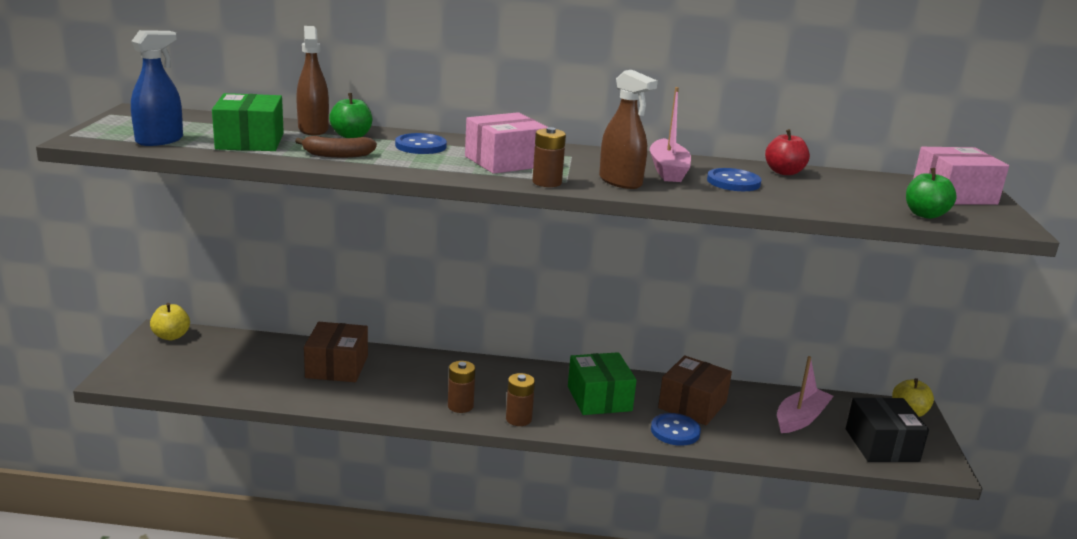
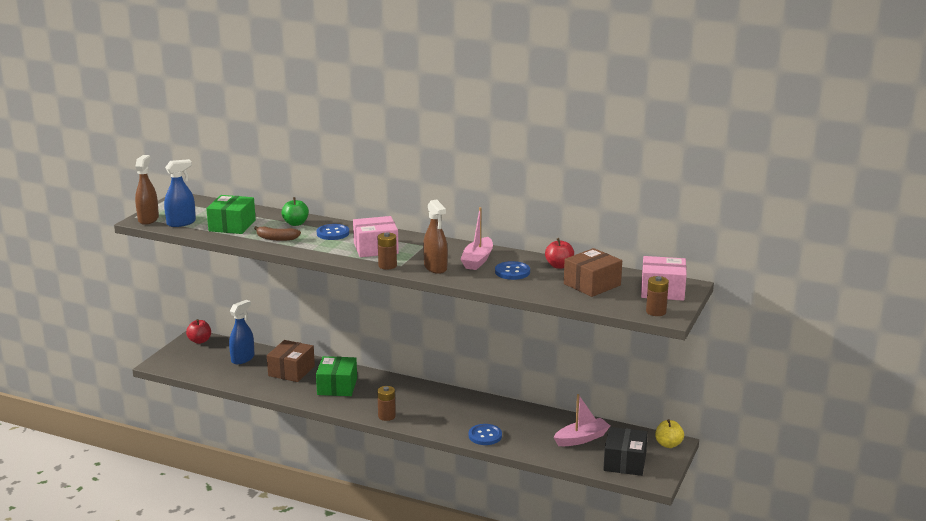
camera: 20 degrees right, 0 degrees up
yellow apple [150,303,190,340] -> red apple [186,319,211,344]
brown spray bottle [296,26,329,136] -> brown spray bottle moved to [135,155,159,225]
brown battery [448,361,475,413] -> brown battery moved to [646,276,669,316]
green box [568,352,637,415] -> green box moved to [316,356,357,396]
brown box [658,355,732,425] -> brown box moved to [564,248,622,297]
green apple [906,168,957,219] -> none
none -> blue spray bottle [229,300,254,364]

